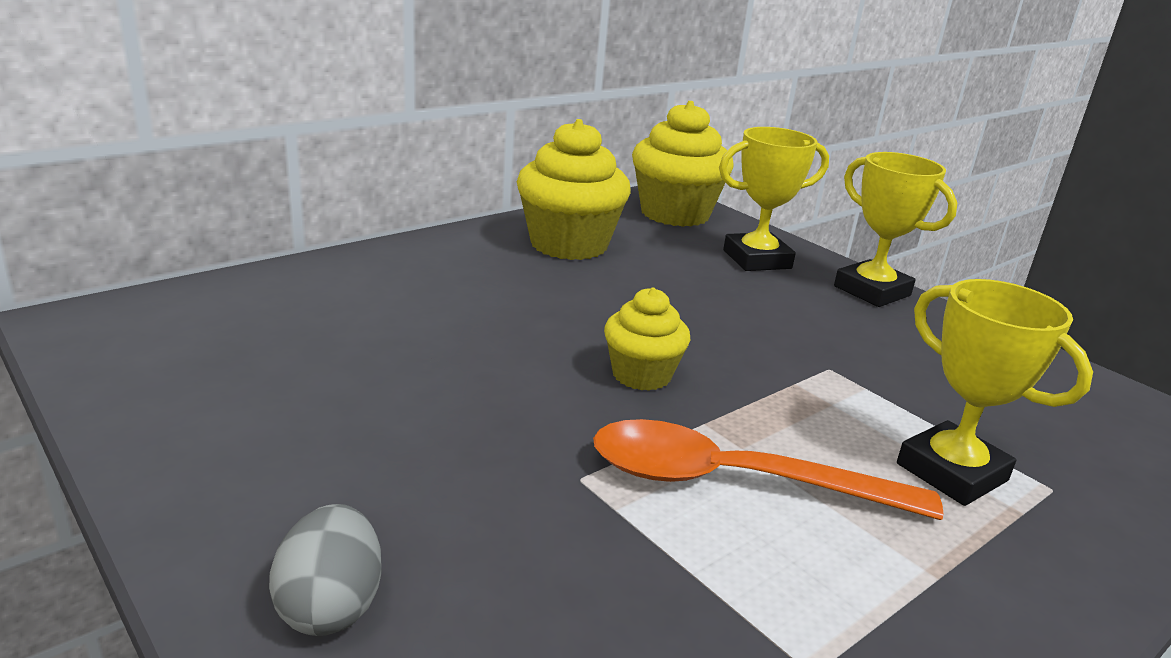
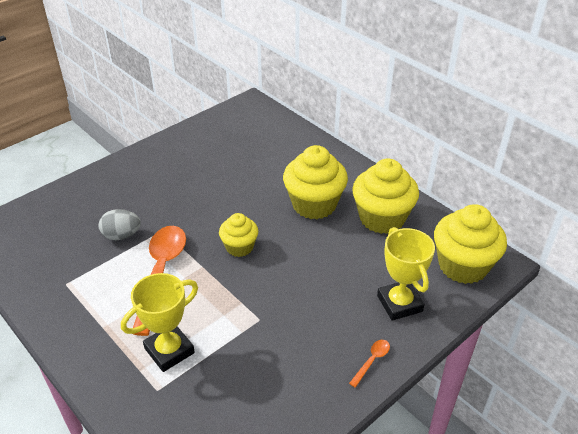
camera: 90 degrees right, 15 degrees up
grey egg [269,504,382,636] -> grey egg moved to [99,209,141,240]
yellow trophy [834,152,957,307] -> orange spoon [349,340,390,388]
none -> yellow cupcake [283,145,348,219]

